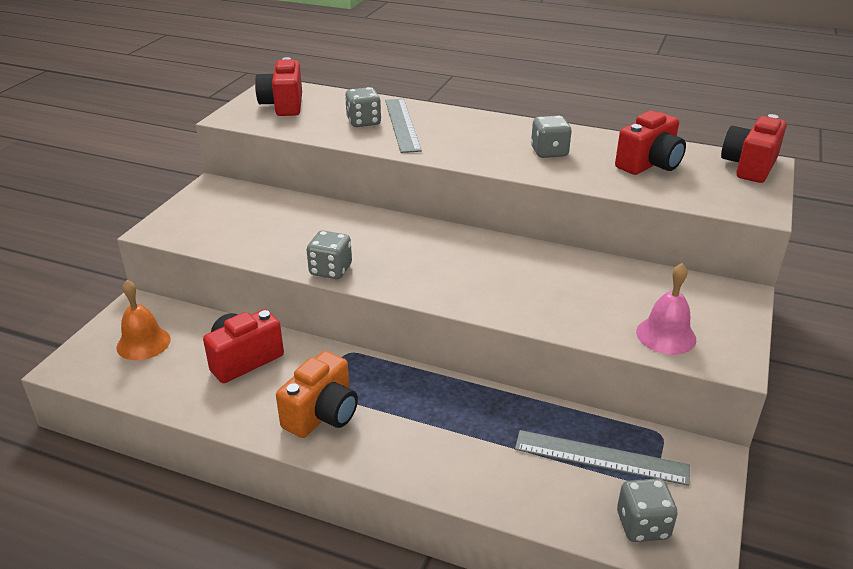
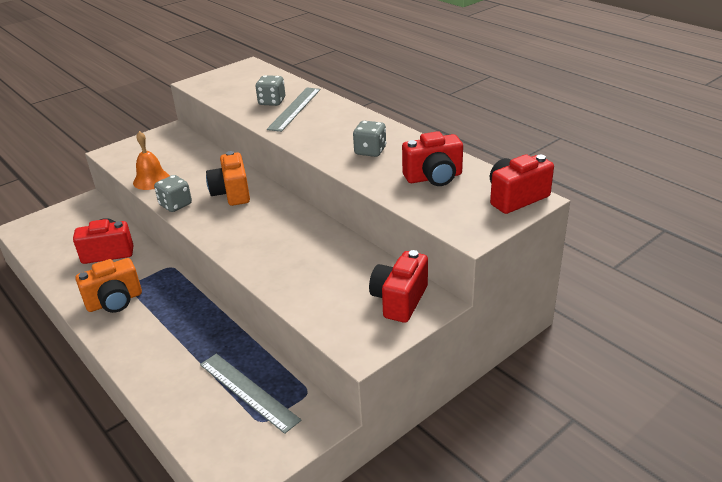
camera: 30 degrees right, 0 degrees up
orange bell [116,280,171,360] -> orange bell moved to [133,131,170,190]
red camera [255,57,302,116] -> red camera moved to [369,250,428,323]
grey dice [617,479,678,542] -> none
pink bell [636,263,696,355] -> none
none -> orange camera [206,151,250,206]

